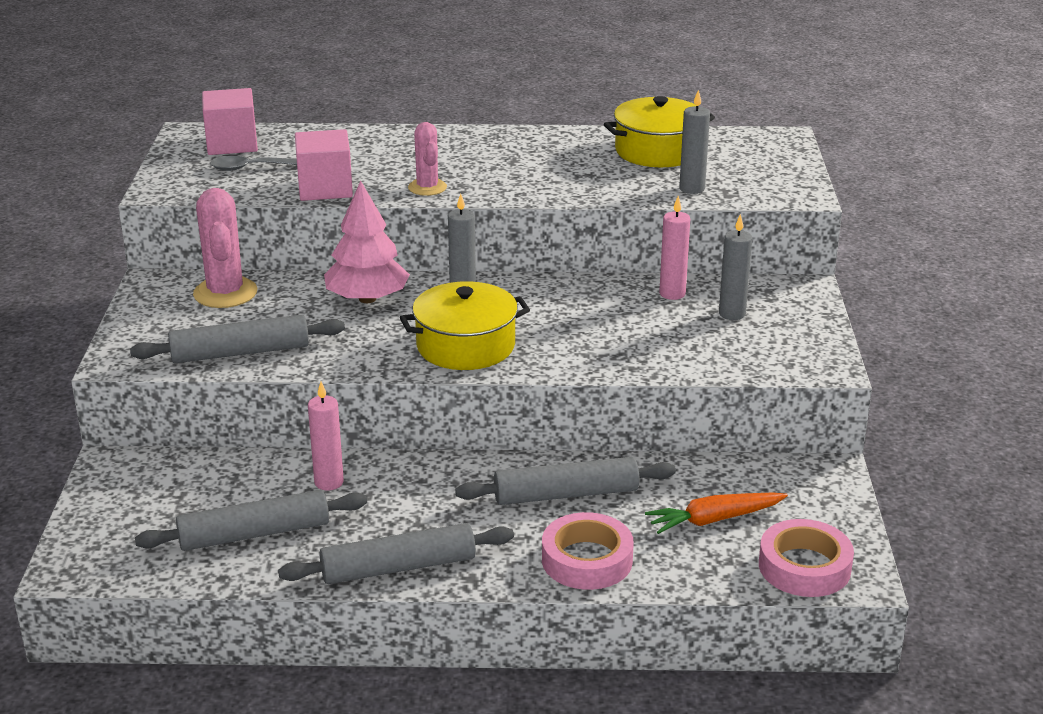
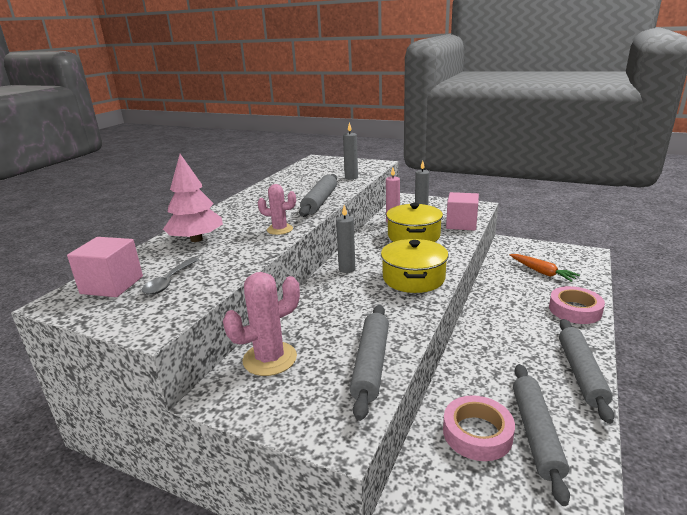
camera: 65 degrees left, 5 degrees down
pink cactus [193,188,258,308] -> pink cactus turned 45 degrees counterclockwise [223,272,300,376]
pink cube [295,129,353,201] -> pink cube moved to [446,192,479,231]
pink candle [308,382,344,490] -> none
pink tree [324,181,410,303] -> pink tree moved to [163,154,223,242]
grey rolling pin [455,457,676,505] -> grey rolling pin moved to [299,174,337,217]
yellow pot [604,96,715,167] -> yellow pot moved to [386,203,443,242]
orange carrot [645,492,788,534] -> orange carrot turned 45 degrees counterclockwise [510,254,580,282]
pink tape [759,519,854,597] -> pink tape moved to [443,395,515,461]

